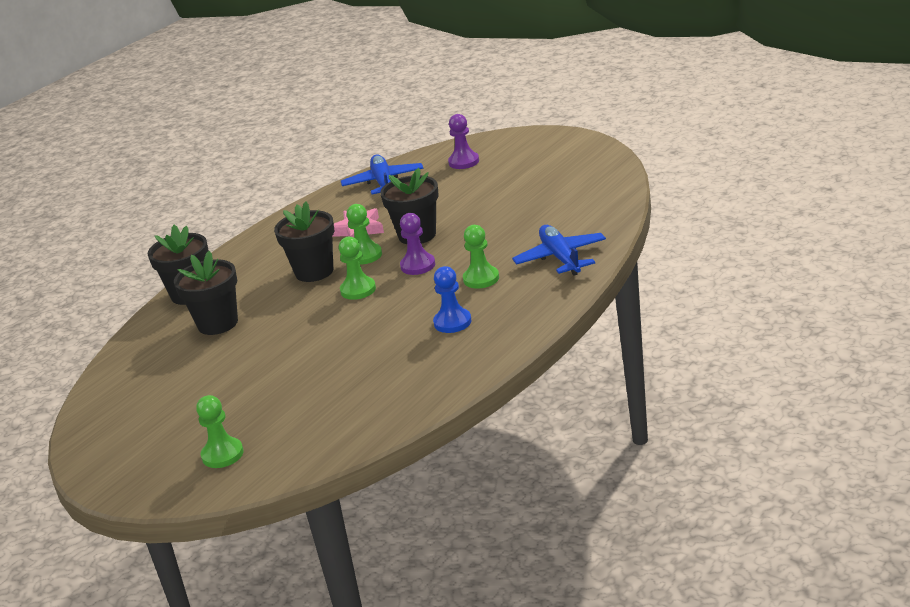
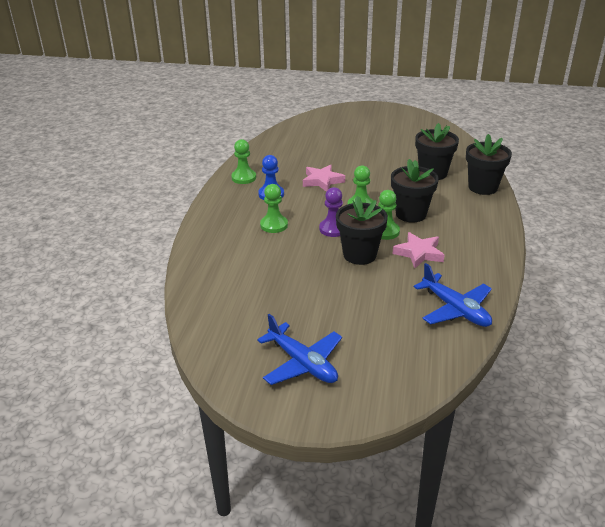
camera: 150 degrees right, 5 degrees up
green pawn [196,395,244,468] -> green pawn moved to [231,139,256,184]
purple pawn [448,114,479,169] -> none
blue plane [512,225,606,276] -> blue plane moved to [257,314,342,385]
none -> pink star [303,164,345,192]

